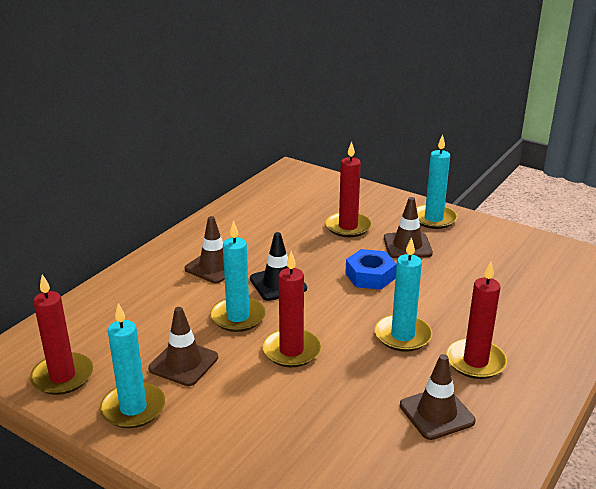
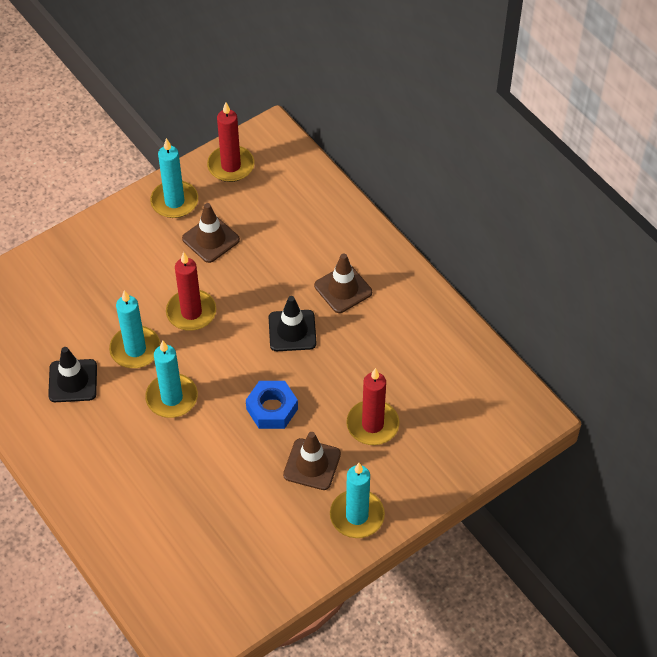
camera: 110 degrees right, 25 degrees up
turquoise candle [210,220,266,332] -> turquoise candle moved to [109,290,161,368]
brown traffic cone [400,354,475,440] -> black traffic cone [48,347,97,402]
red candle [446,261,507,379] -> none

